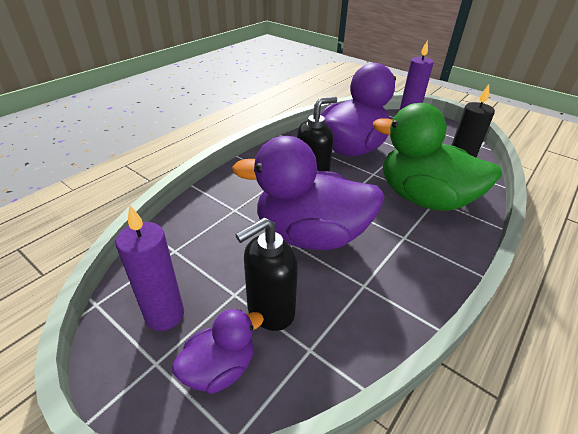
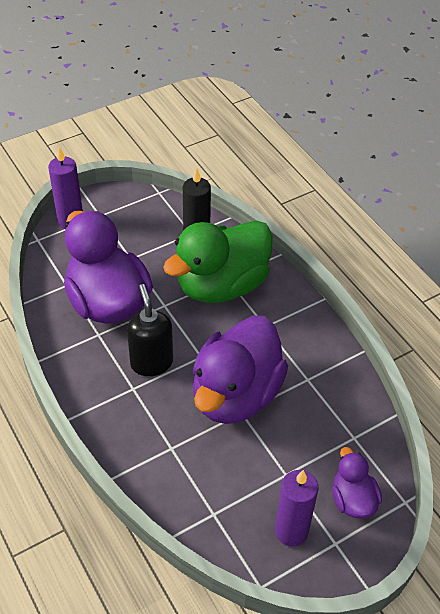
camera: 70 degrees left, 10 degrees up
black soap dispenser [235,217,298,331] -> none

